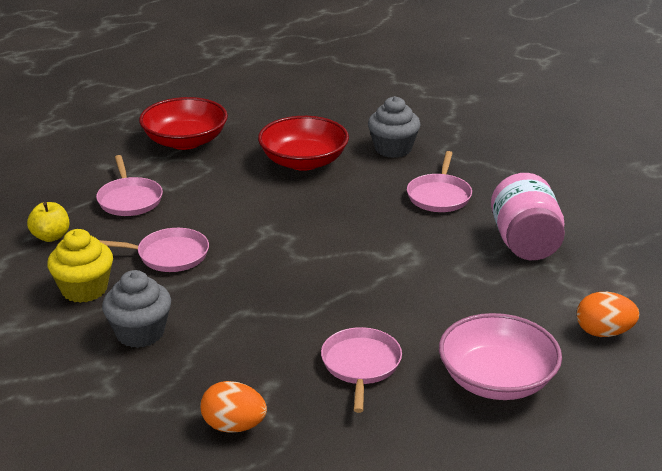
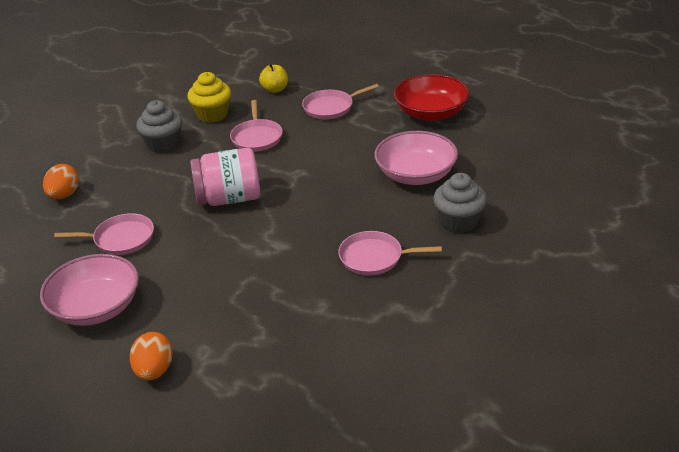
camera: 85 degrees right, 5 degrees up
red bowl [258,116,349,171] -> pink bowl [374,131,458,185]
pink jar [491,173,565,260] -> pink jar moved to [190,148,260,206]

